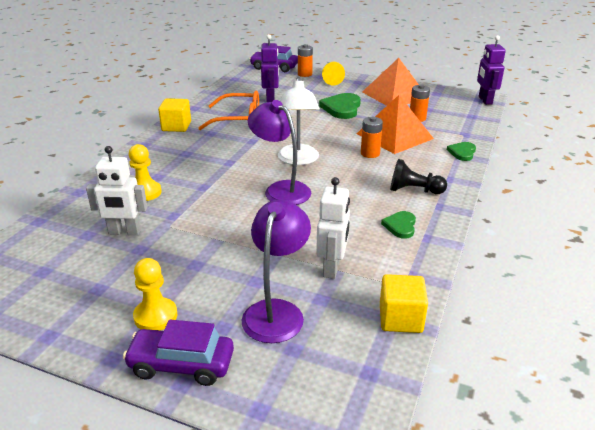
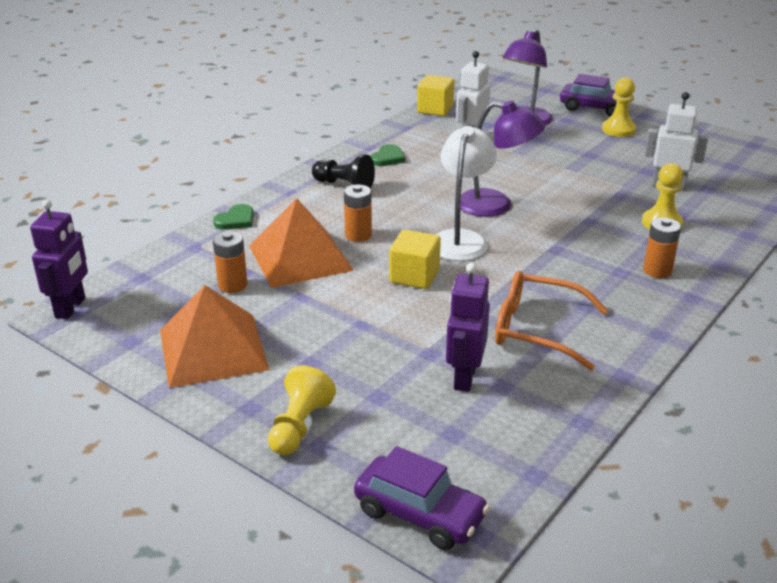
camera: 165 degrees left, 0 degrees up
yellow cube [158,98,191,132] -> yellow cube moved to [390,230,441,289]
purple lamp [248,100,311,205] -> purple lamp turned 45 degrees counterclockwise [460,100,545,217]
orange battery [298,44,313,77] -> orange battery moved to [643,217,681,278]
green heart [319,93,361,119] -> none

